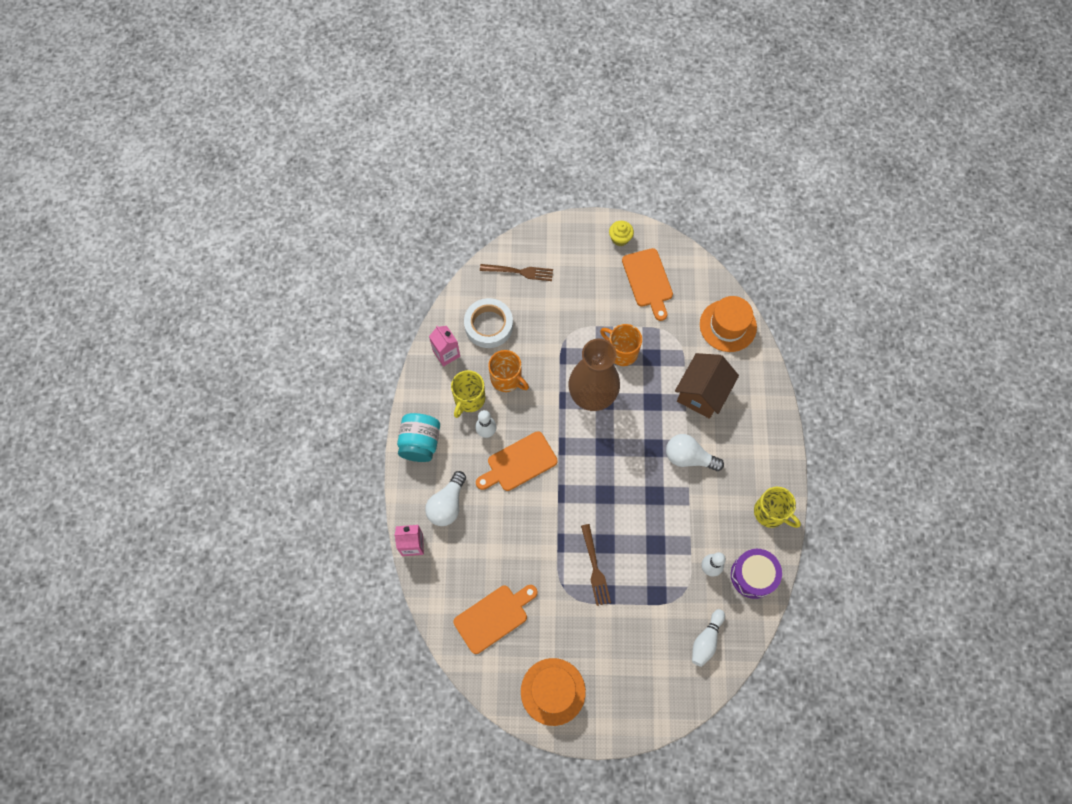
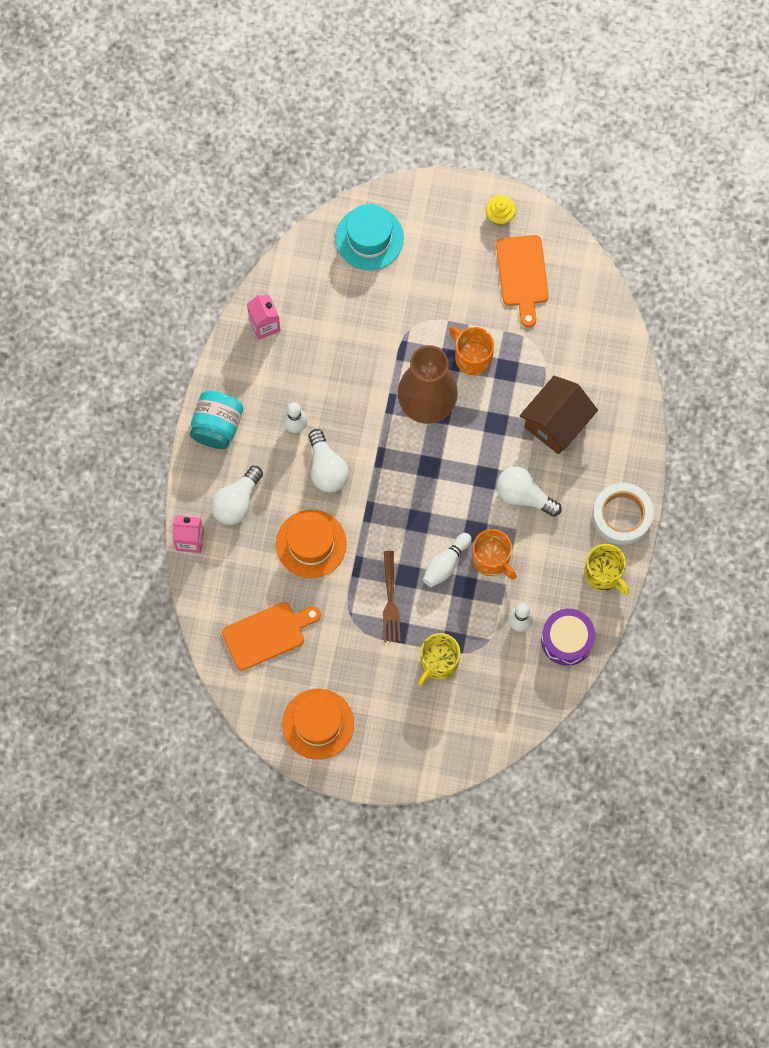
camera: 10 degrees right, 5 degrees up
yellow mug [451,370,486,418] -> yellow mug moved to [418,633,460,686]
white tape [464,298,513,348] -> white tape moved to [592,483,654,545]
orange cutting board [476,431,558,491] -> white light bulb [308,429,349,492]
brown fork [480,264,553,281] -> turquoise hat [335,204,404,270]
orange mug [488,350,529,392] -> orange mug moved to [472,529,517,580]
white bowling pin [692,609,725,667] -> white bowling pin moved to [423,533,471,587]
orange hat [700,296,757,352] -> orange hat moved to [276,510,347,578]

